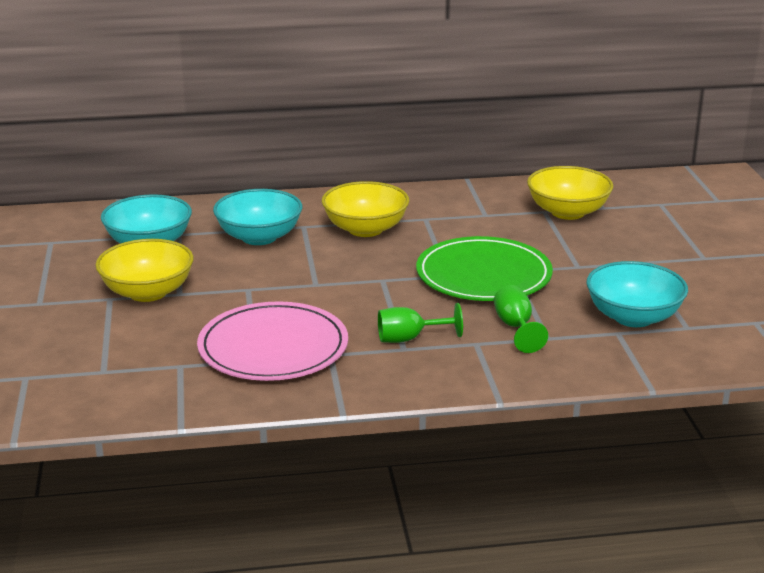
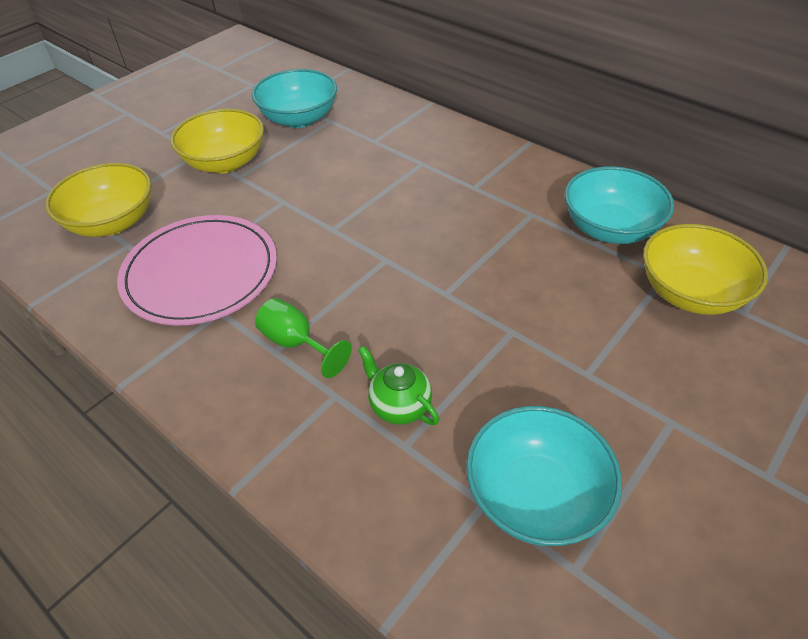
camera: 50 degrees right, 20 degrees up
turquoise bowl [213,189,302,245] -> turquoise bowl moved to [565,166,674,244]
yellow bowl [322,181,409,237] -> yellow bowl moved to [45,163,151,237]
green plate [416,236,553,301] -> none
green goblet [494,285,548,353] -> green teapot [358,346,439,425]

